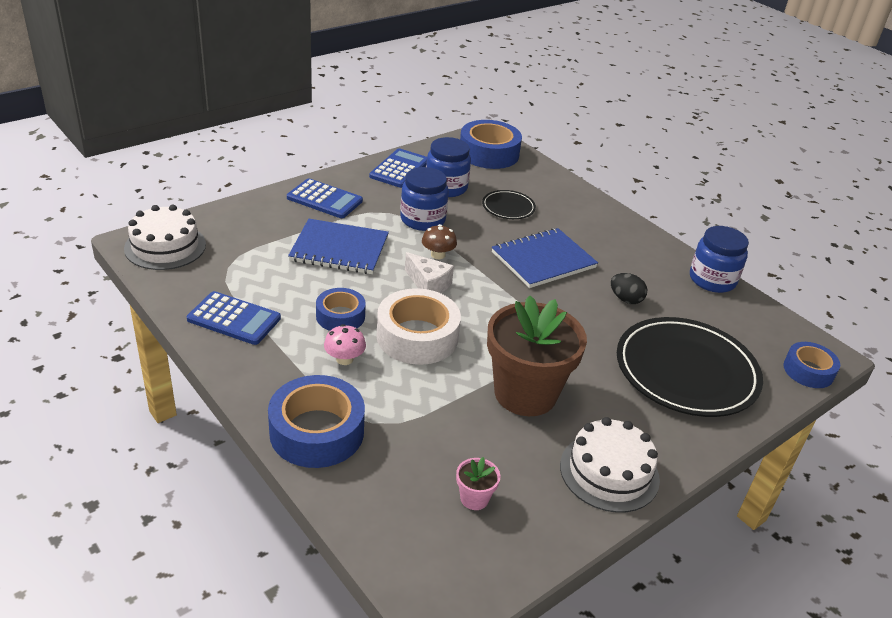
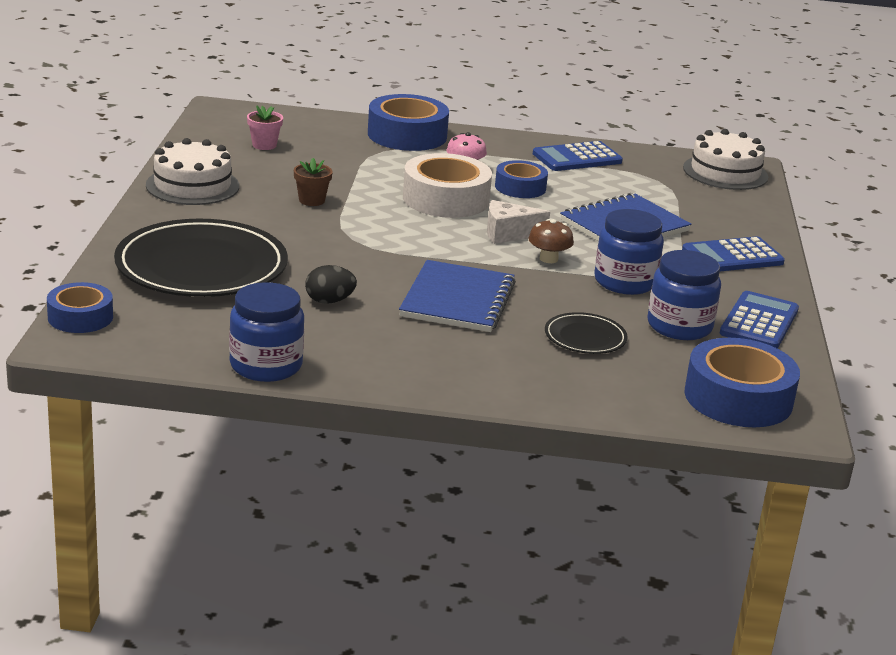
camera: 135 degrees right, 10 degrees down
blue calculator [369,148,427,188] -> blue calculator turned 135 degrees counterclockwise [720,291,799,349]
brown flower pot [487,296,587,416] -> brown flower pot [294,158,333,206], size x0.40

